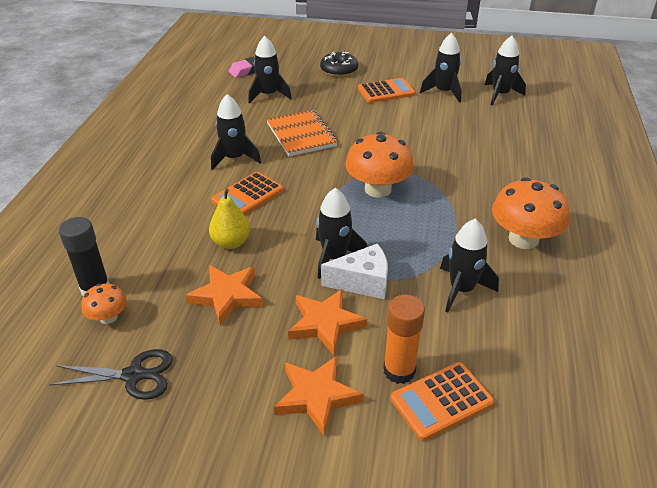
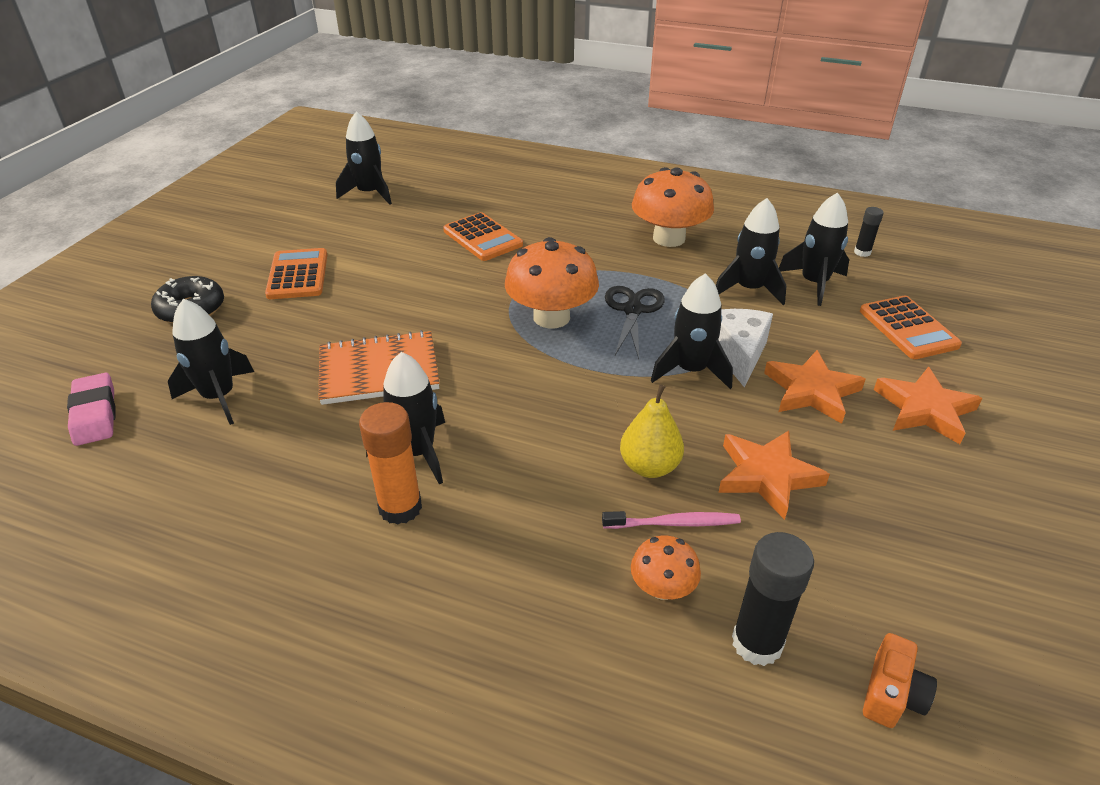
camera: 80 degrees left, 0 degrees up
black scissors [49,349,173,400] -> black scissors moved to [605,286,665,359]
orange mushroom [81,283,127,324] -> orange mushroom moved to [631,536,701,600]
orange calculator [211,172,284,215] -> orange calculator moved to [443,212,523,261]
orange glue stick [383,295,425,384] -> orange glue stick moved to [359,402,422,525]
black rocket [420,33,462,103] -> black rocket moved to [779,192,849,306]
none -> pink toothbrush [602,511,741,529]
none -> black glue stick [854,207,884,257]
none -> orange camera [863,633,937,728]

